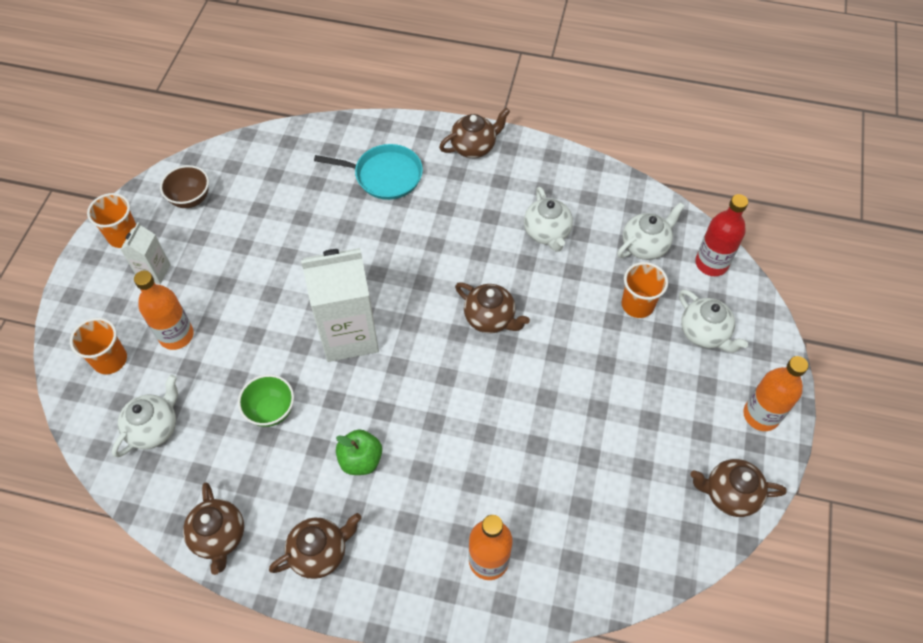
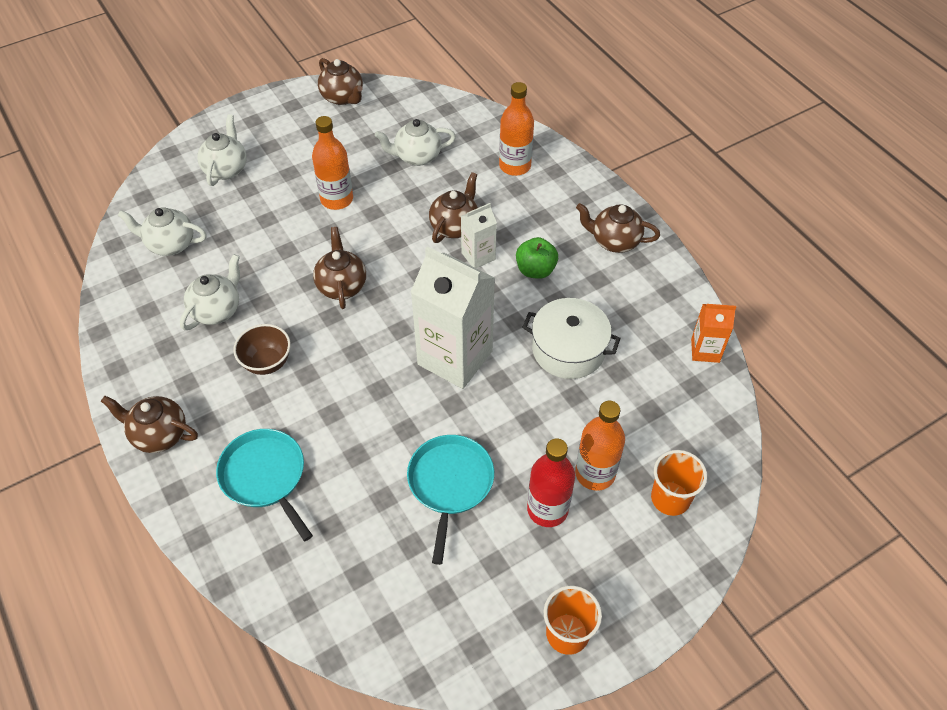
camera: 135 degrees left, 5 degrees down
white teapot [112,375,178,457] -> white teapot moved to [375,119,456,166]
white carton [120,222,171,284] -> white carton moved to [461,203,497,268]
brown bowl [160,165,209,208] -> brown bowl moved to [233,324,291,375]
brown teapot [183,482,244,575] -> brown teapot moved to [429,172,478,243]
green bowl [238,374,294,427] -> white pot [522,298,621,379]
orange cup [622,262,668,318] -> none
red bottle [695,194,748,276] -> red bottle moved to [527,439,575,527]
orange bottle [743,356,808,431] -> orange bottle moved to [312,116,353,210]
none -> turquoise pan [407,435,494,565]
none -> orange carton [691,304,736,363]

